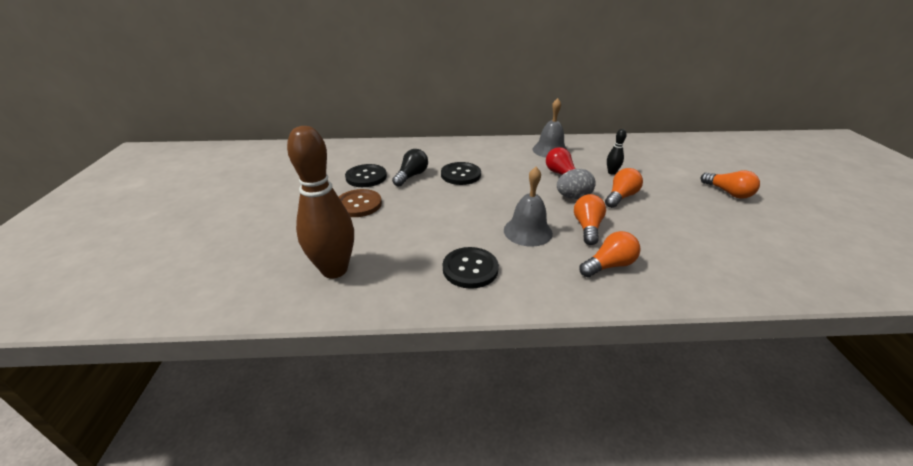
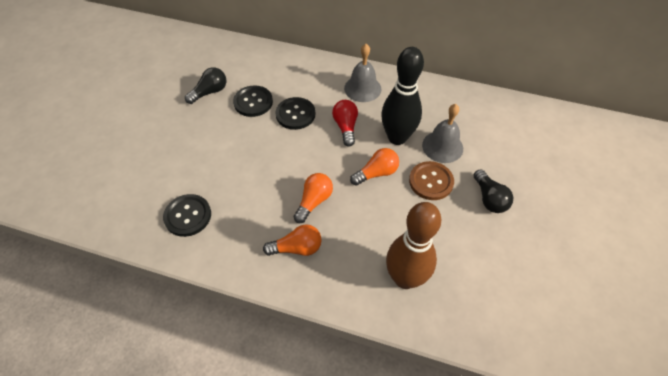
camera: 20 degrees right, 20 degrees up
brown bowling pin [287,126,354,278] -> brown bowling pin moved to [386,202,442,289]
brown button [339,189,382,217] -> brown button moved to [409,161,454,200]
black button [345,164,387,187] -> black button moved to [275,97,315,130]
grey bell [504,167,553,247] -> grey bell moved to [422,104,463,163]
grey egg [557,169,596,199] -> none
black bowling pin [607,129,627,175] -> black bowling pin [381,47,424,145], size x2.32
orange light bulb [701,170,760,199] -> black light bulb [474,169,513,213]

